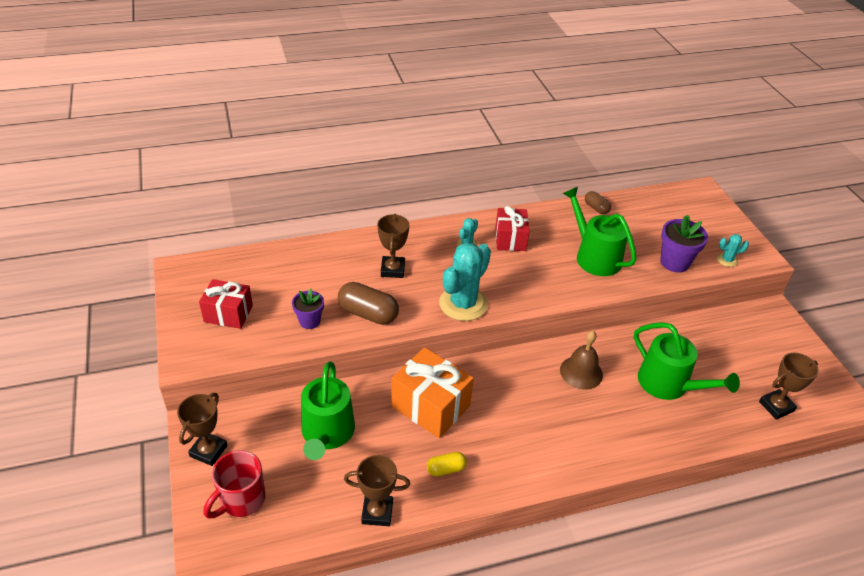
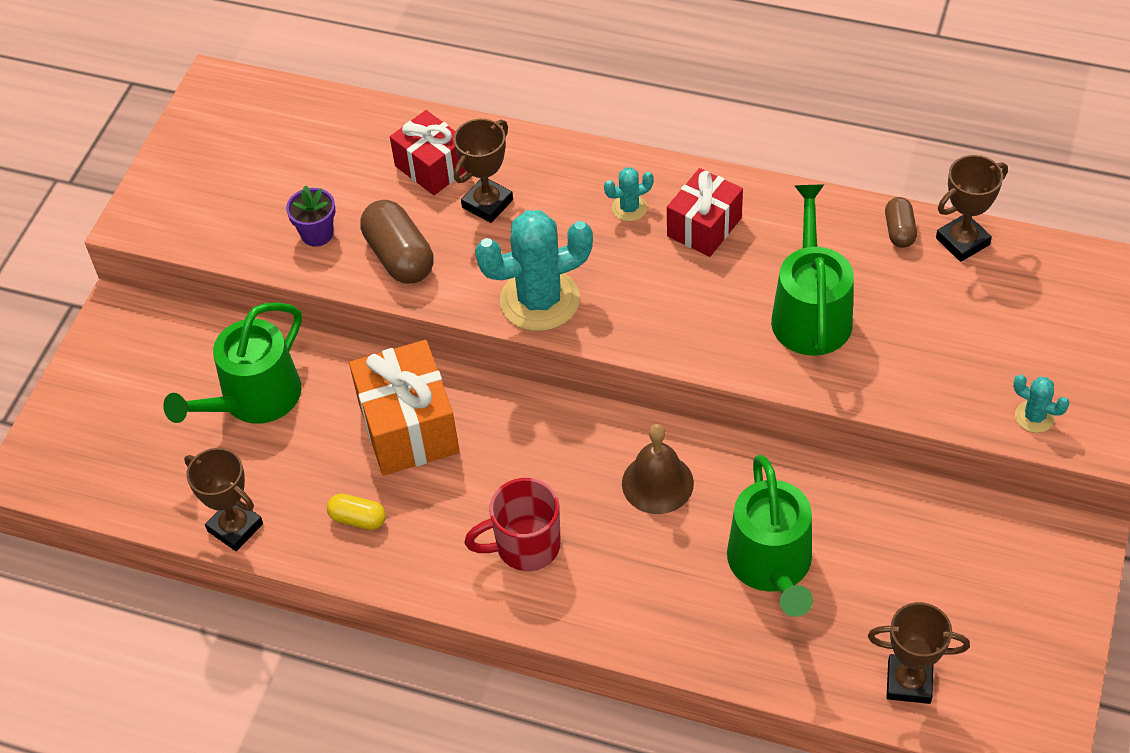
camera: 40 degrees right, 10 degrees up
brown trophy [177,393,228,466] -> brown trophy moved to [936,155,1008,262]
red gift [199,279,253,329] -> red gift moved to [390,110,466,195]
red mug [203,450,265,519] -> red mug moved to [464,478,561,571]
purple flower pot [660,215,708,273] -> none

